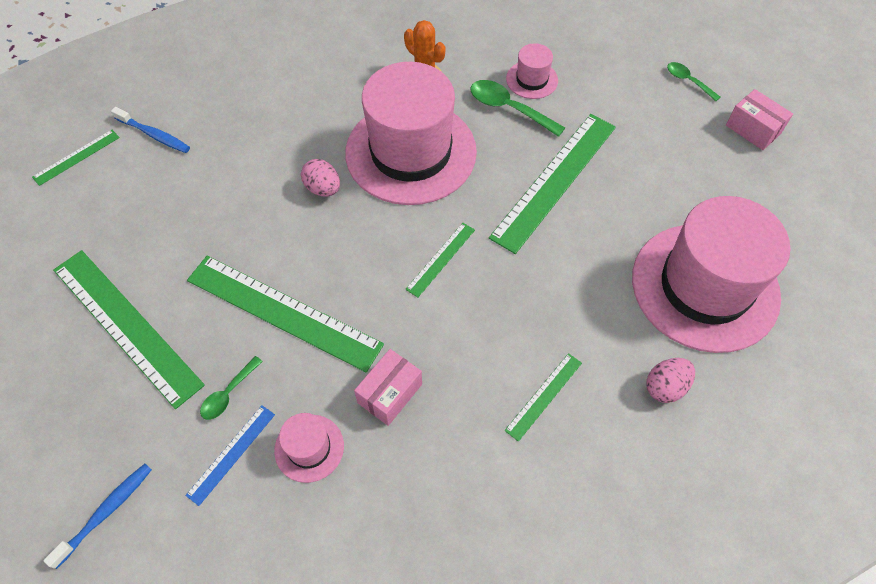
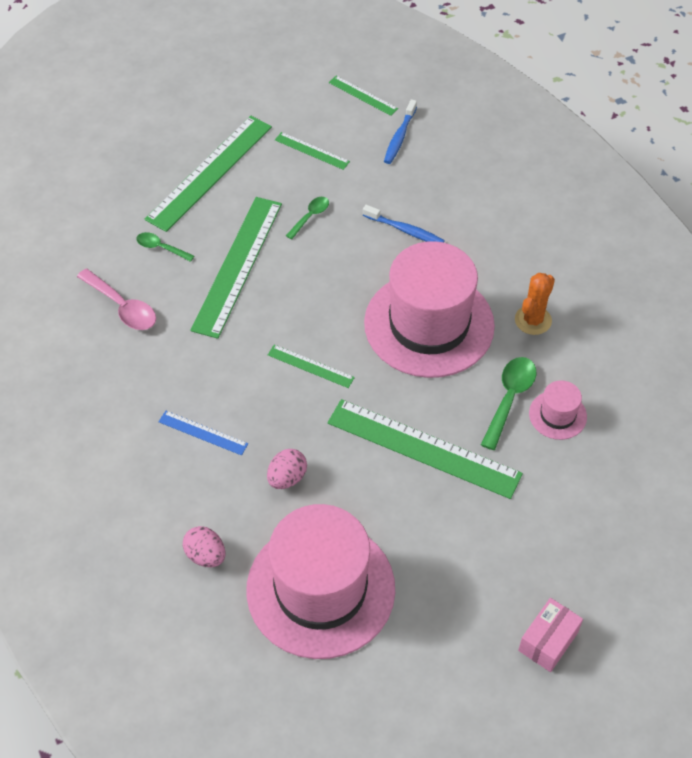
camera: 80 degrees right, 5 degrees down
blue toothbrush [43,464,152,569] -> blue toothbrush moved to [363,205,445,243]
blue ruler [185,405,275,506] -> blue ruler moved to [159,411,248,456]
pink hat [274,413,344,483] -> pink spoon [77,269,156,330]
pink egg [301,159,340,196] -> pink egg moved to [267,449,307,489]
pink box [354,349,422,426] -> none
green ruler [505,353,582,442] -> green ruler moved to [275,132,350,170]
green spoon [667,62,720,101] -> green spoon moved to [286,197,329,240]

